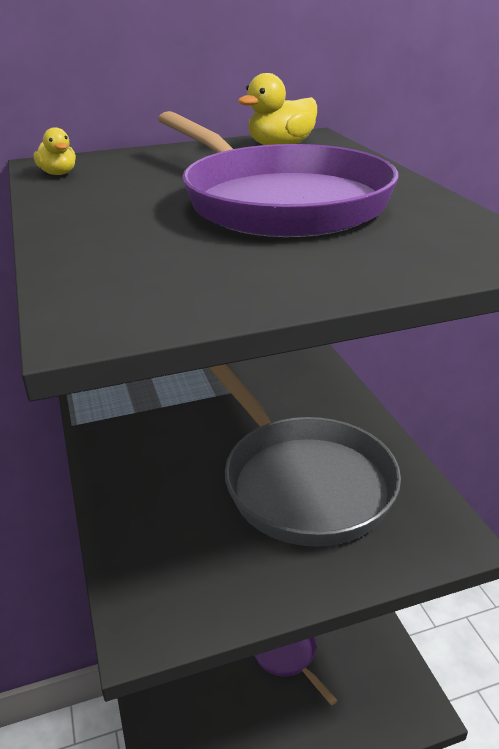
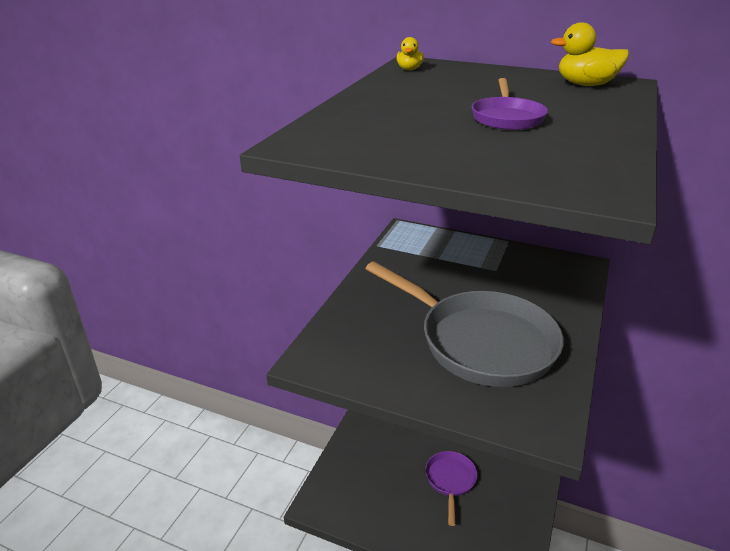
camera: 40 degrees right, 0 degrees up
purple pan [158,111,398,237] -> purple pan [472,78,548,130], size x0.47
grey pan [210,364,401,547] -> grey pan turned 60 degrees counterclockwise [365,261,564,387]

